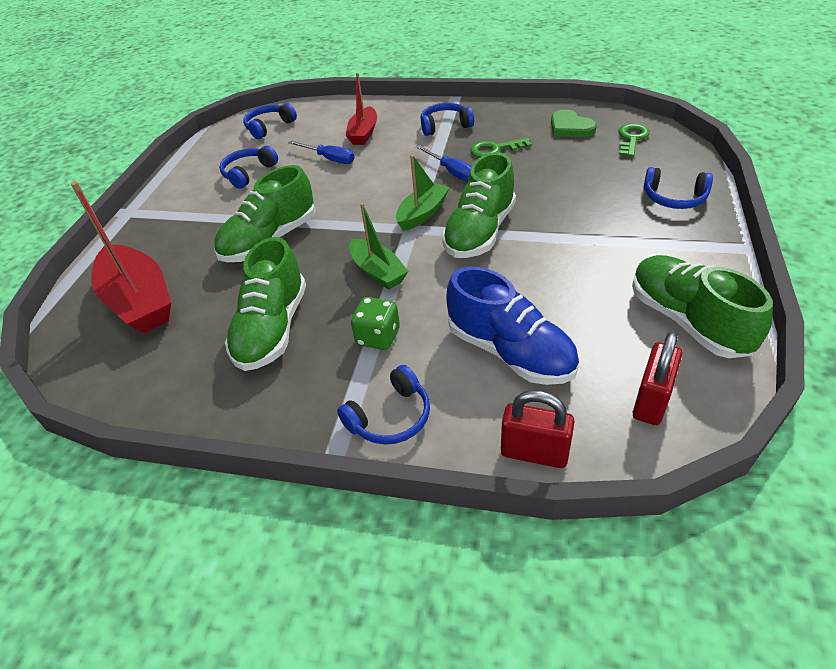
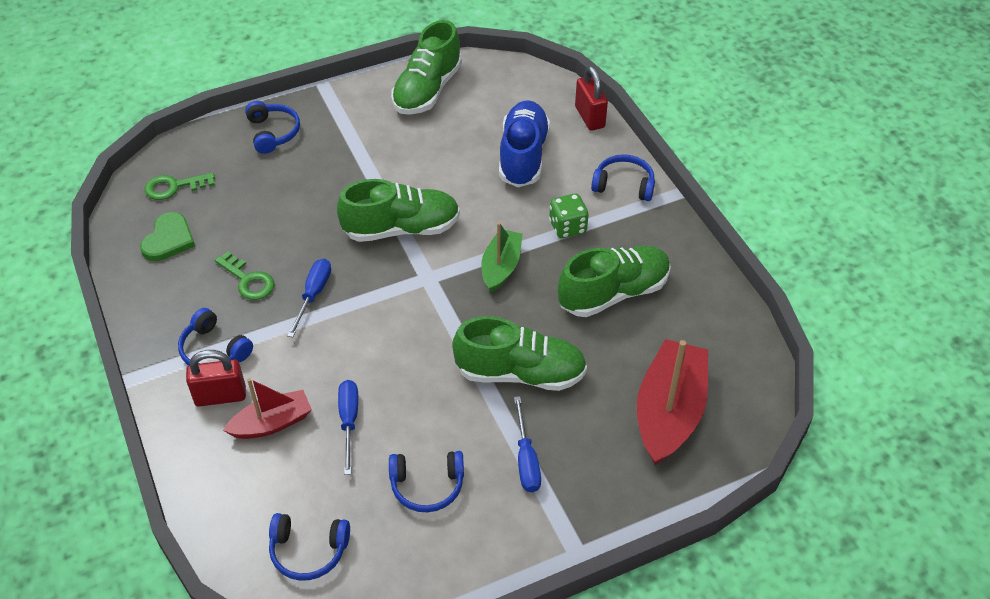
camera: 130 degrees left, 5 degrees up
green boat [396,155,450,231] -> none
red padlock [633,331,682,425] -> red padlock moved to [186,350,246,407]
none -> blue screwdriver [514,396,541,492]

